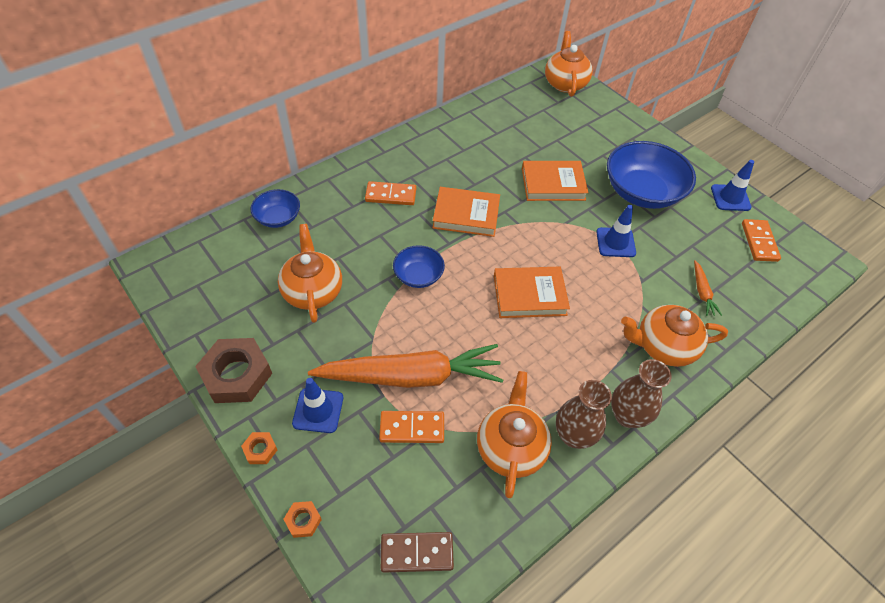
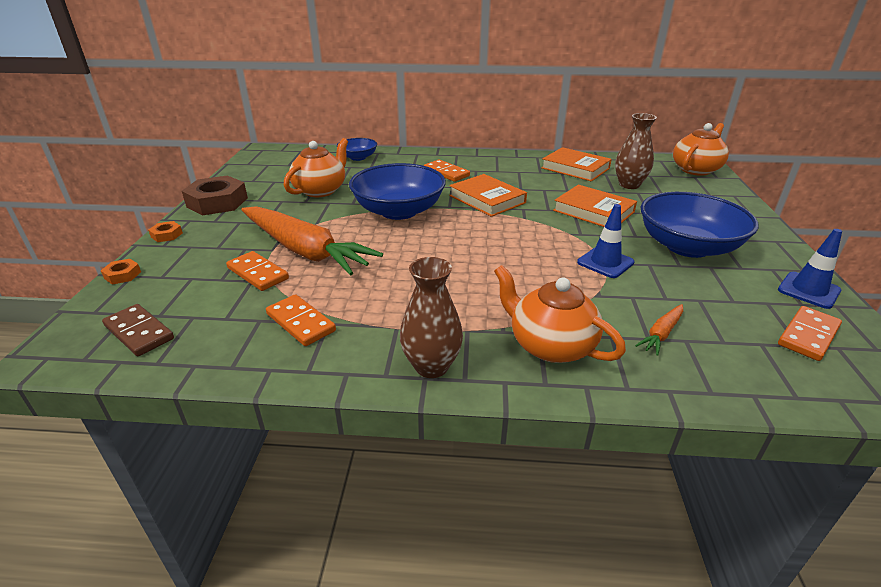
camera: 45 degrees right, 20 degrees down
blue traffic cone [292,378,343,433] -> none
blue bowl [393,245,445,288] -> blue bowl [349,163,446,220], size x1.90
orange teapot [477,371,552,498] -> orange domino [266,294,336,346]
orange book [494,267,570,318] -> orange book moved to [541,147,612,181]
brown vase [556,380,612,449] -> brown vase moved to [615,113,657,189]

